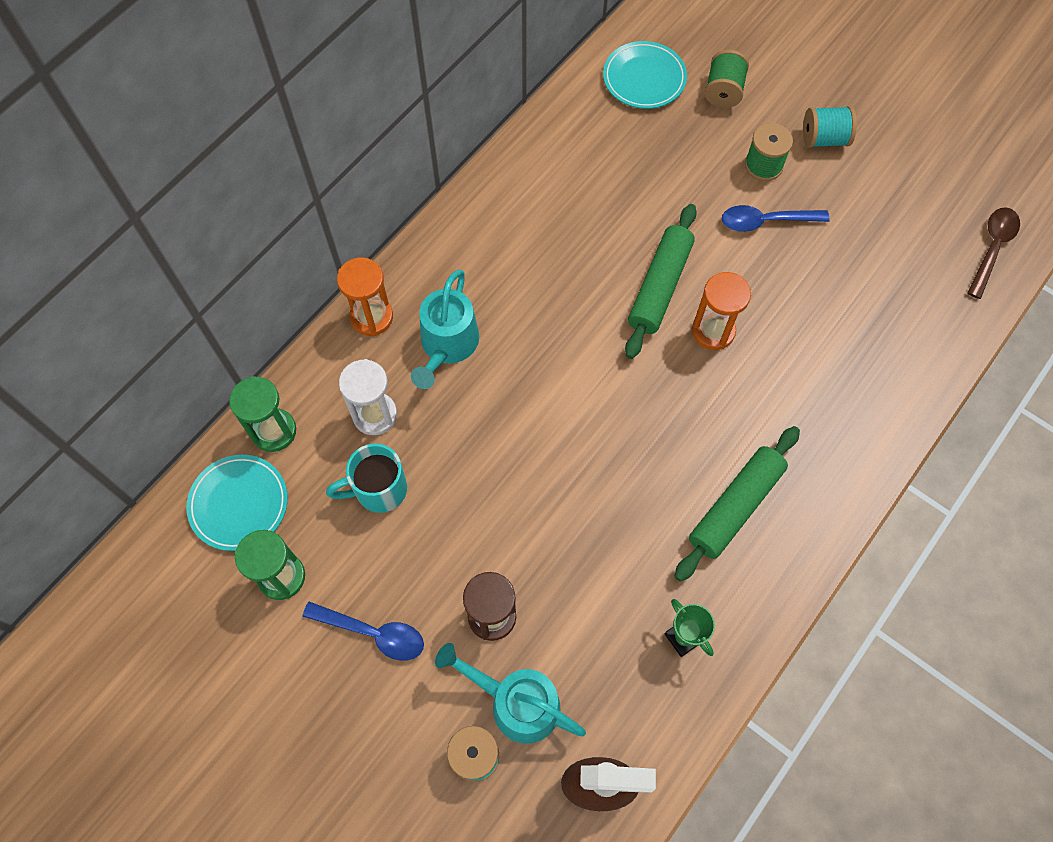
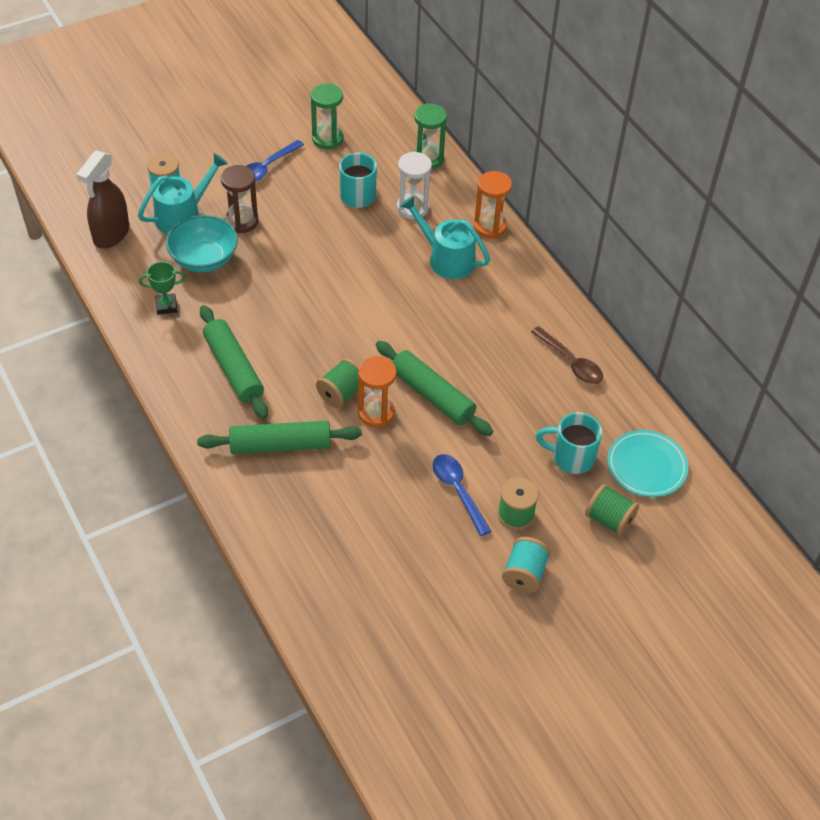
camera: 110 degrees right, 15 degrees down
turquoise plate [186,455,288,551] -> none
blue spoon [722,205,830,232] -> blue spoon turned 45 degrees counterclockwise [432,454,491,536]
brown spoon [967,207,1020,299] -> brown spoon moved to [531,326,603,384]
none -> turquoise bowl [166,215,238,272]
none -> green rolling pin [197,421,362,454]
none -> green spool [316,358,365,408]
none -> turquoise mug [536,412,602,474]

